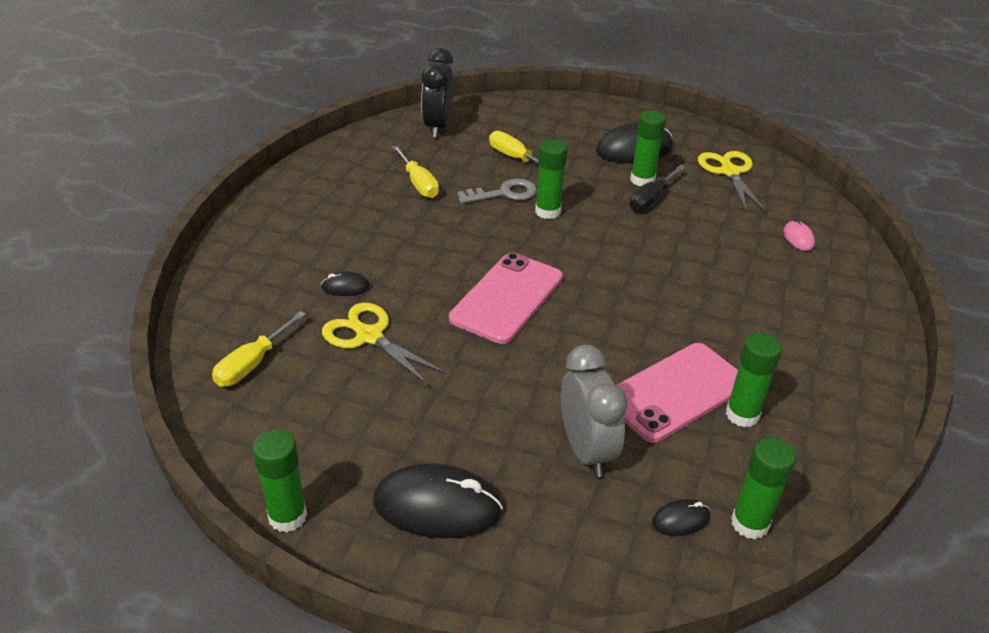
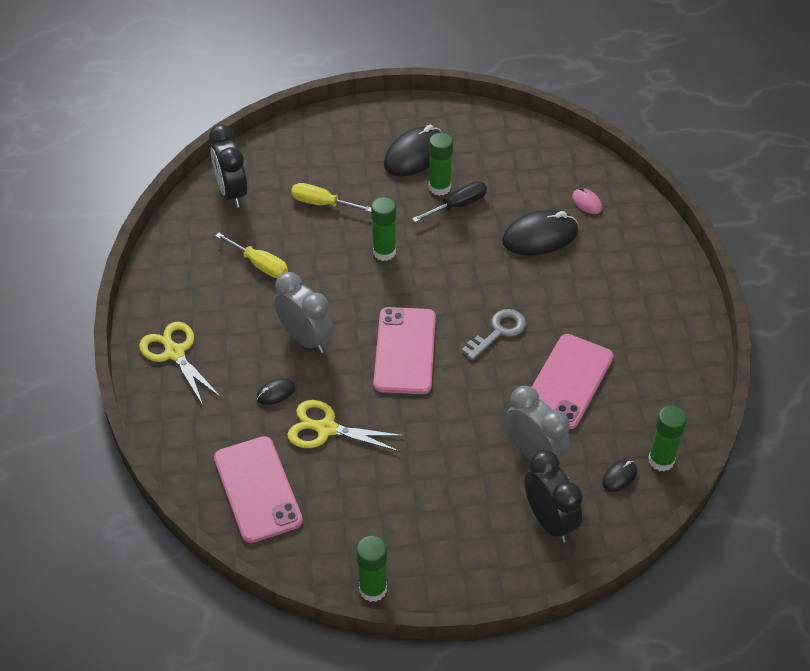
camera: 25 degrees left, 10 degrees up
yellow screwdriver [212,311,306,387] -> pink phone [214,436,303,543]
black mouse [373,463,503,539] -> black mouse moved to [502,210,578,256]
grey key [457,179,537,204] -> grey key moved to [462,309,526,360]
black screwdriver [629,165,686,211] -> black screwdriver turned 135 degrees counterclockwise [412,181,487,222]
yellow scissors [698,151,767,212] -> yellow scissors moved to [139,322,221,405]
green glue stick [726,332,782,427] -> none
none -> grey clock [275,272,333,353]
none -> black clock [524,450,583,543]

